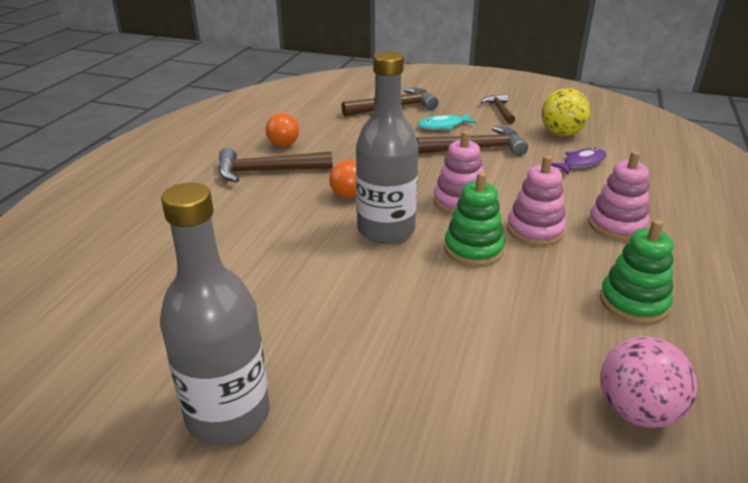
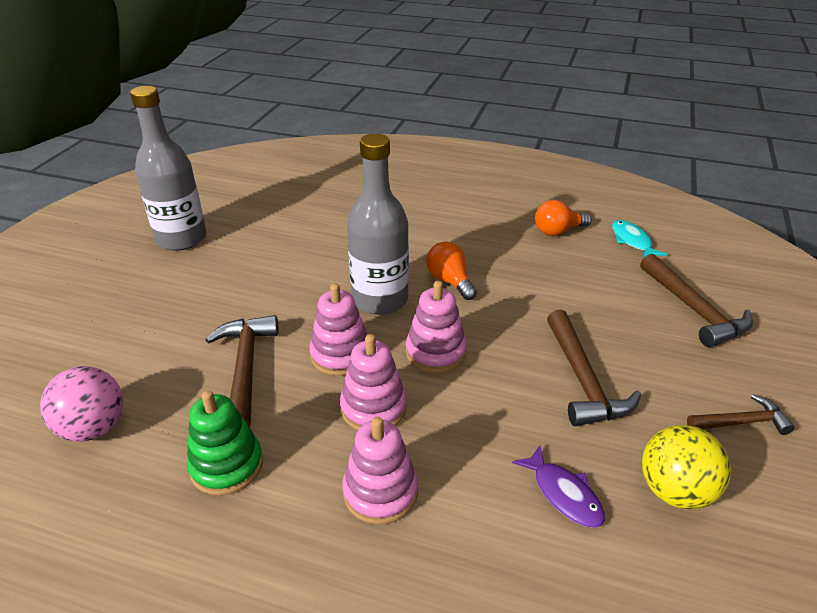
camera: 90 degrees right, 5 degrees up
brown hammer [218,148,333,183] -> brown hammer moved to [205,315,279,428]
turquoise fish [418,114,477,130] -> turquoise fish moved to [612,220,667,257]
green stacking toy [444,172,505,266] -> pink stacking toy [309,283,367,376]

